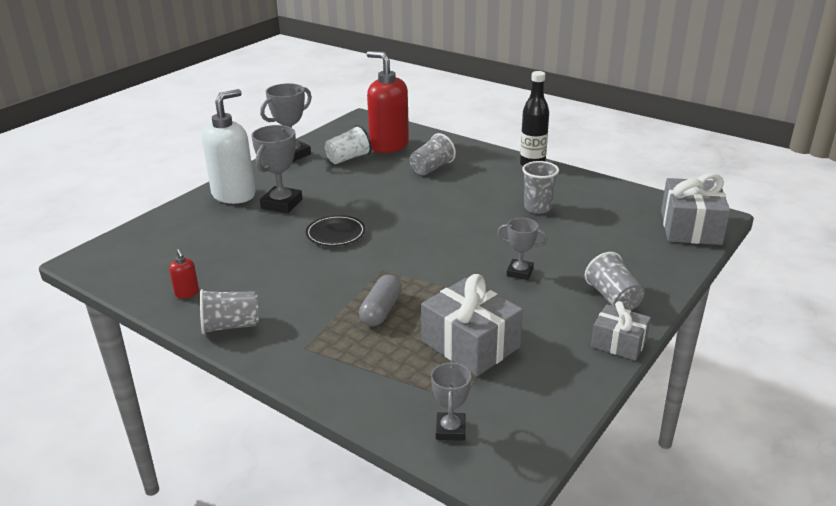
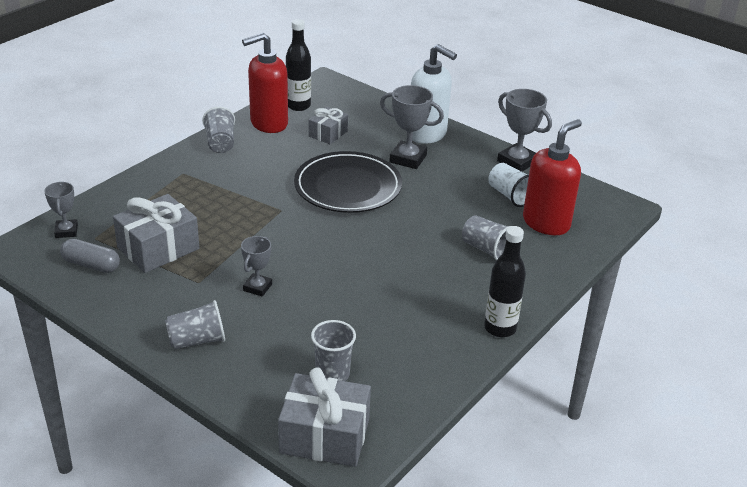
camera: 90 degrees right, 5 degrees up
red soap dispenser [169,249,199,299] -> red soap dispenser [242,33,288,133], size x2.43
black plate [306,215,366,246] -> black plate [294,151,402,213], size x1.94
grey capsule [359,275,402,326] -> grey capsule moved to [60,239,120,273]
grey trophy [431,361,471,441] -> grey trophy turned 75 degrees clockwise [44,182,78,238]
grey cup [522,161,559,214] -> grey cup moved to [311,320,356,381]
grey gift [591,301,651,361] -> grey gift moved to [308,107,348,144]
none -> black bottle [286,19,311,111]

